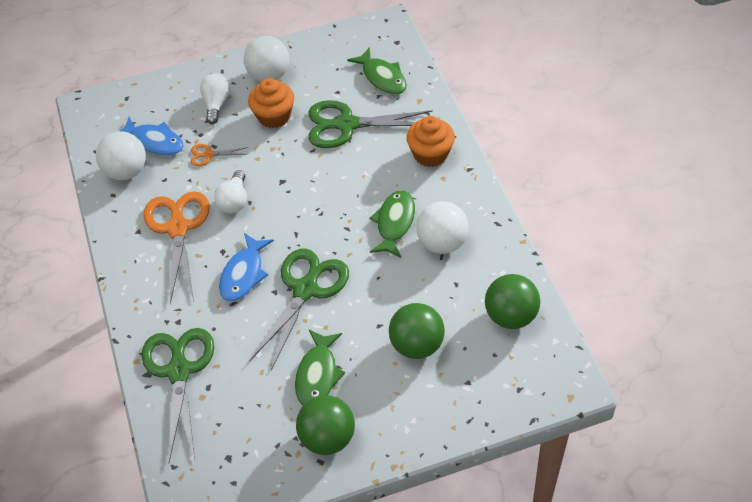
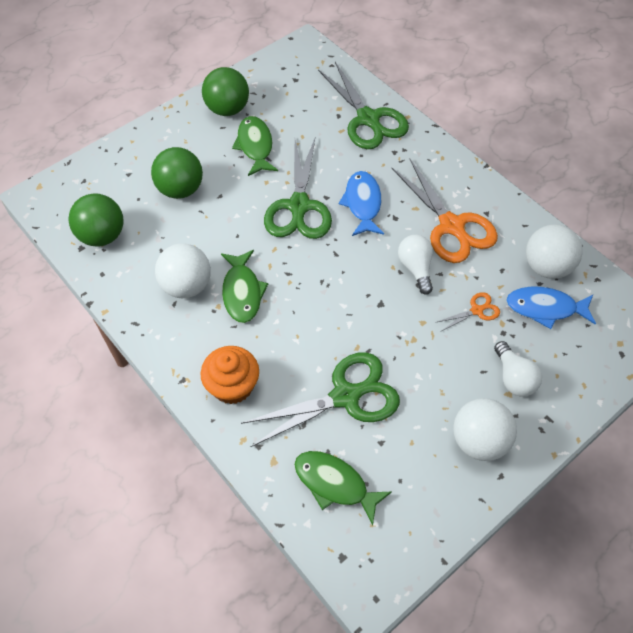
camera: 155 degrees right, 5 degrees up
orange cupcake [248,78,294,128] -> none

